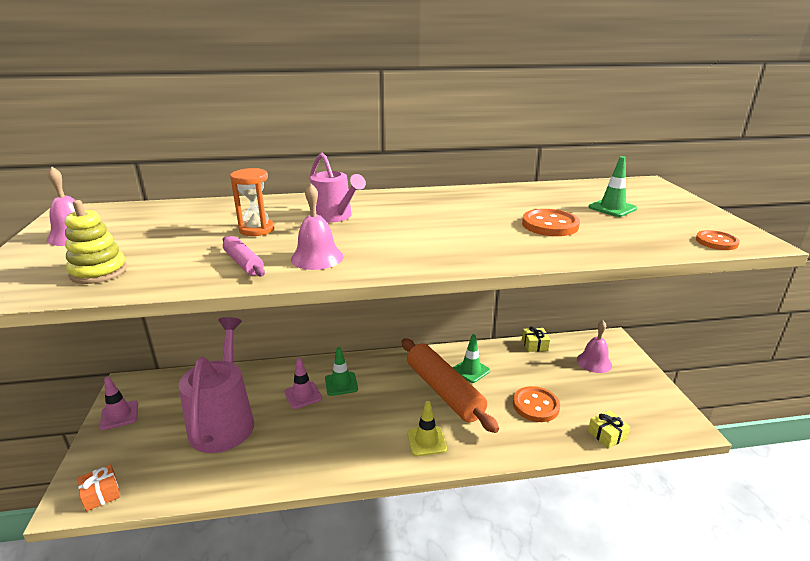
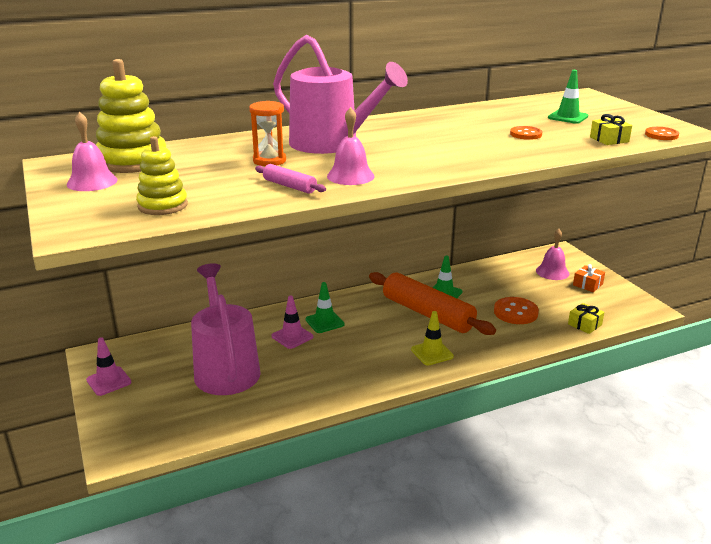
camera: 15 degrees left, 0 degrees up
orange gift [78,464,120,512] -> orange gift moved to [573,264,605,292]
pink watering can [310,153,366,223] -> pink watering can [273,35,408,154], size x1.74
orange button [522,209,580,236] -> orange button [510,126,542,140], size x0.63
yellow gift [522,326,550,352] -> yellow gift moved to [590,114,632,145]
none -> yellow stacking toy [96,59,166,173]

